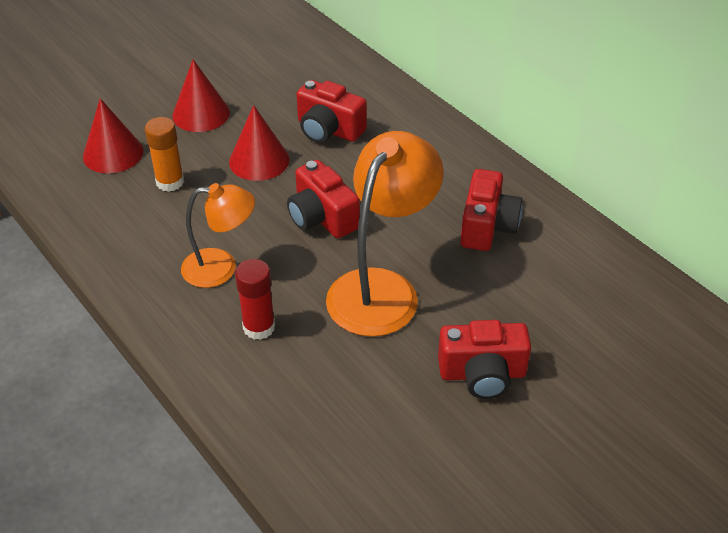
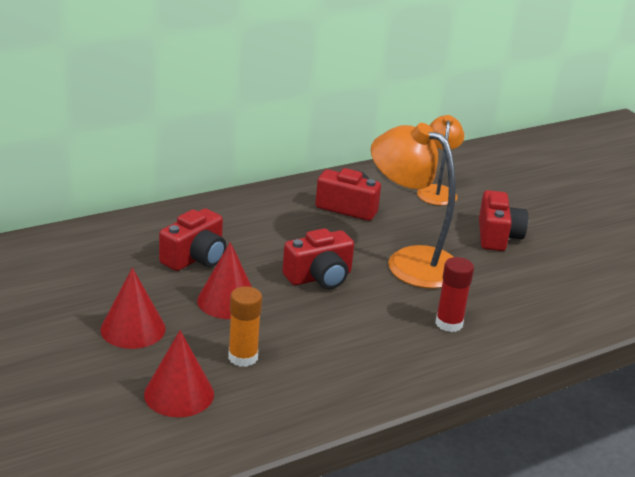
camera: 85 degrees left, 15 degrees down
orange lamp [181,183,255,288] -> orange lamp moved to [417,115,465,206]

